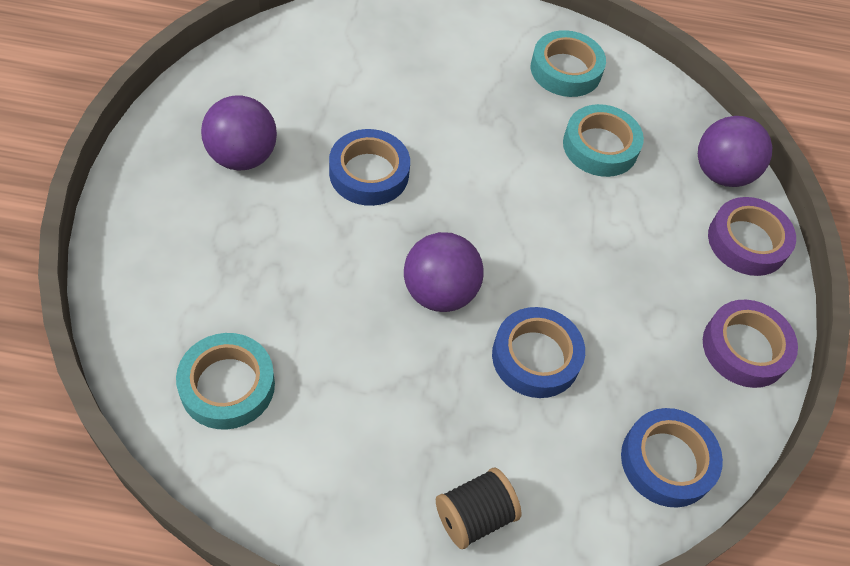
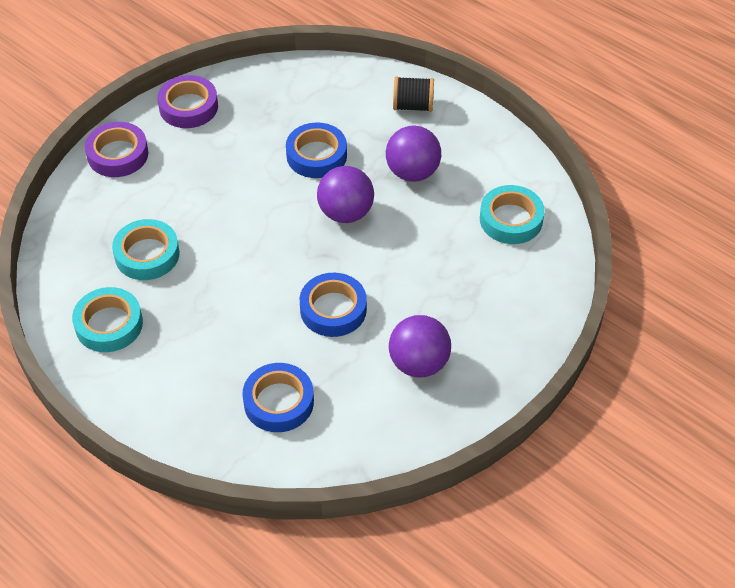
camera: 140 degrees left, 5 degrees down
blue tape [621,408,723,508] -> blue tape moved to [242,363,314,432]
purple ball [698,116,772,187] -> purple ball moved to [386,125,441,182]

